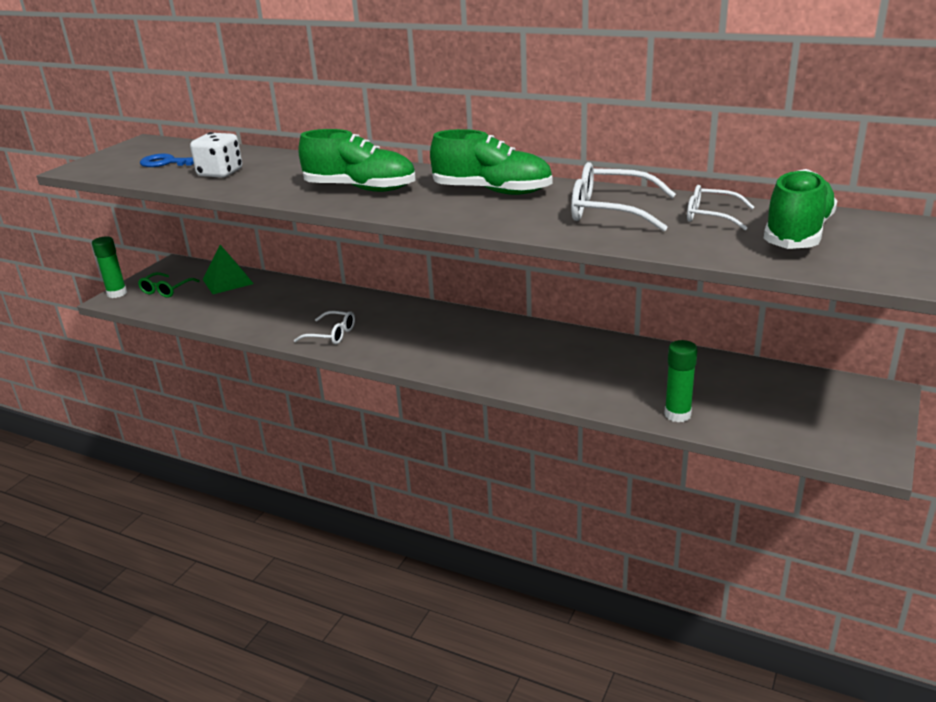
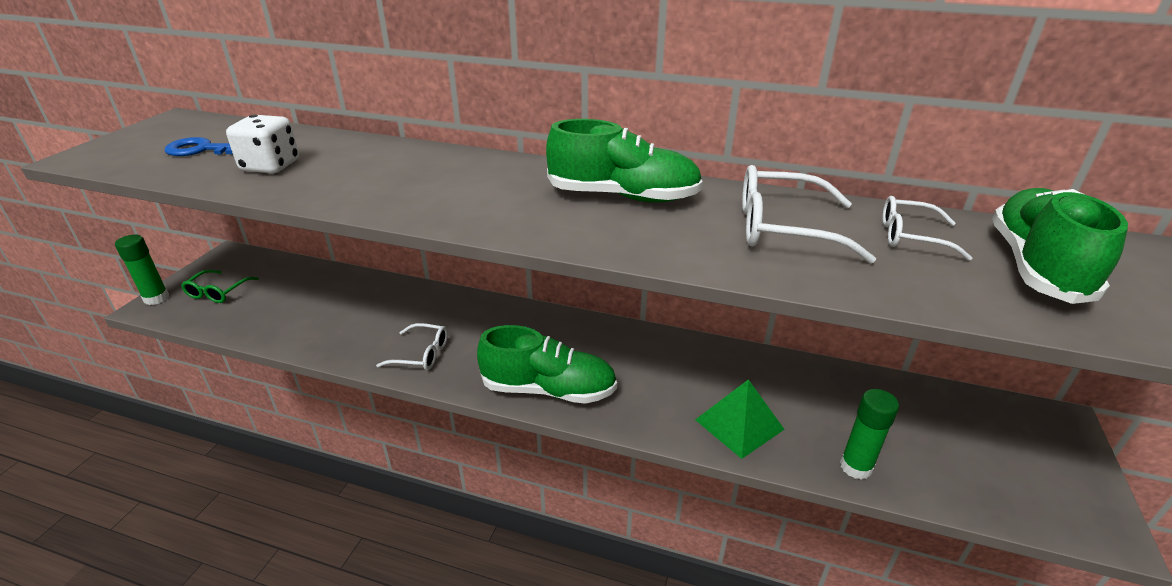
camera: 10 degrees left, 5 degrees up
green pyramid [203,245,254,294] -> green pyramid moved to [695,379,785,459]
green shoe [298,129,416,192] -> green shoe moved to [477,325,617,404]

